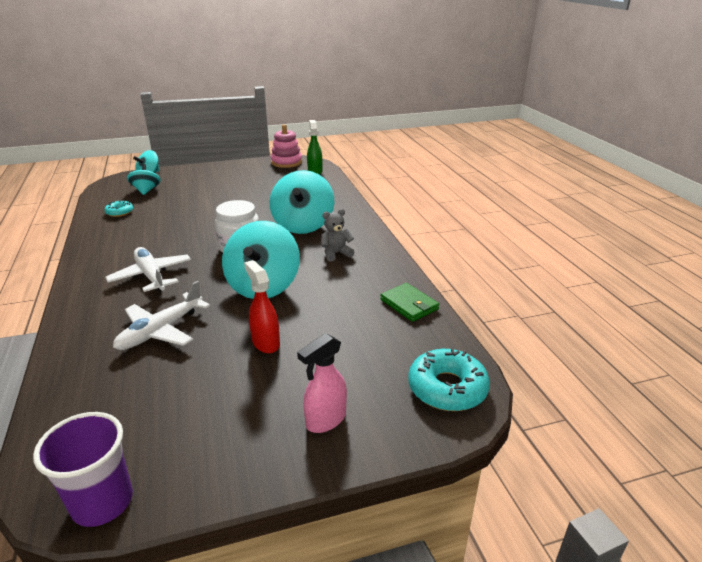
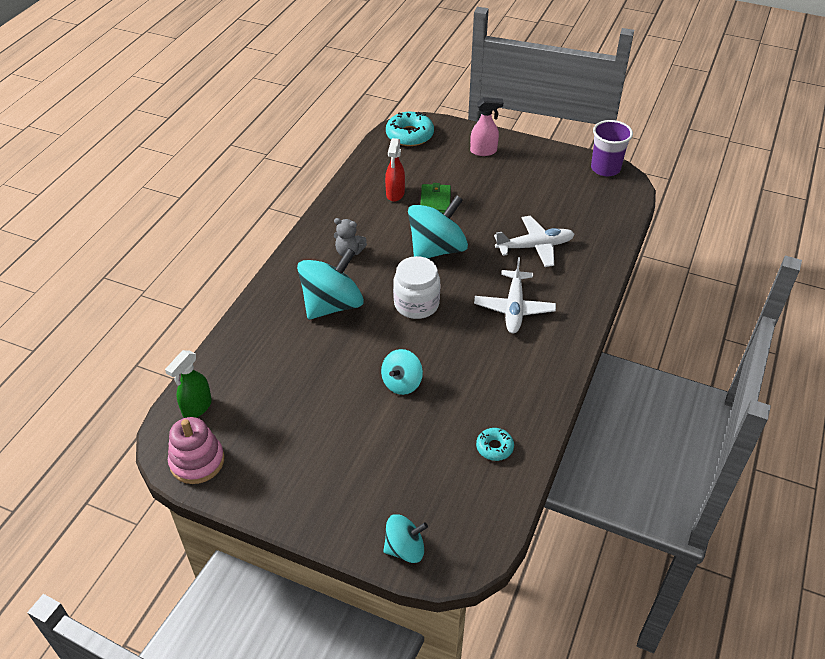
camera: 140 degrees left, 15 degrees up
turquoise spinning top [127,164,161,195] -> turquoise spinning top moved to [381,349,423,395]
red spray bottle [244,260,280,353] -> red spray bottle moved to [385,138,405,202]
green wallet [380,283,439,322] -> green wallet moved to [420,183,451,214]

